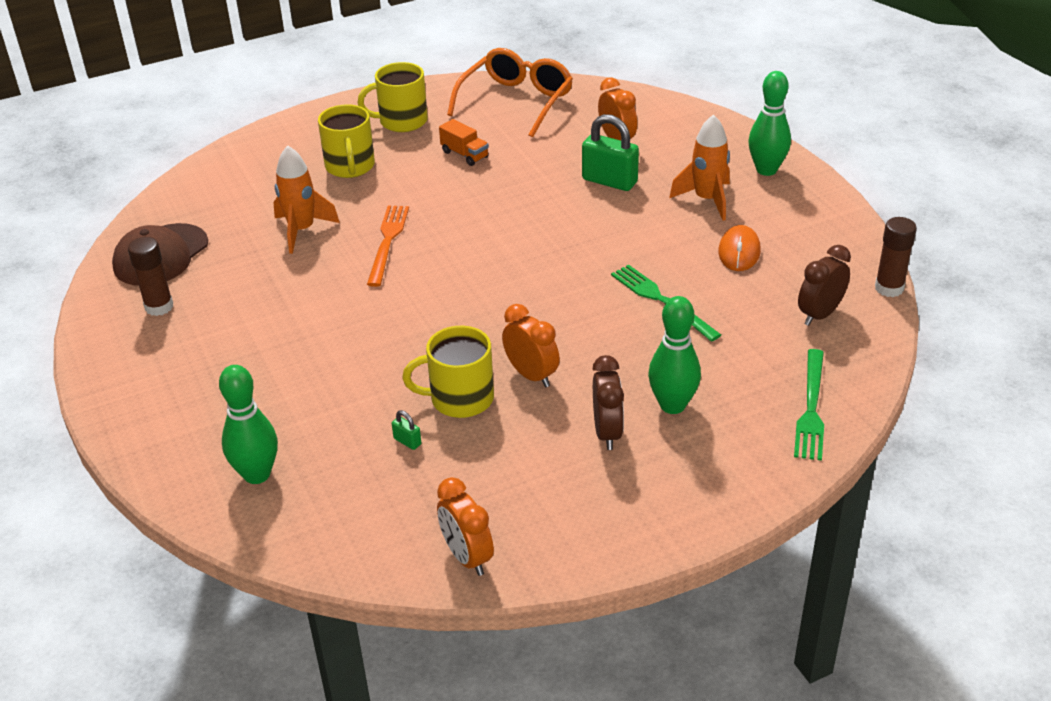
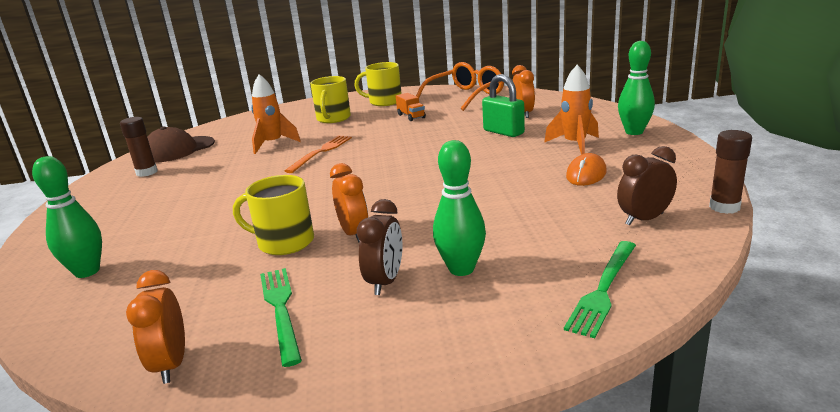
camera: 20 degrees right, 15 degrees down
green padlock [392,410,421,450] -> none
green fork [611,265,721,342] -> green fork moved to [260,268,302,367]

